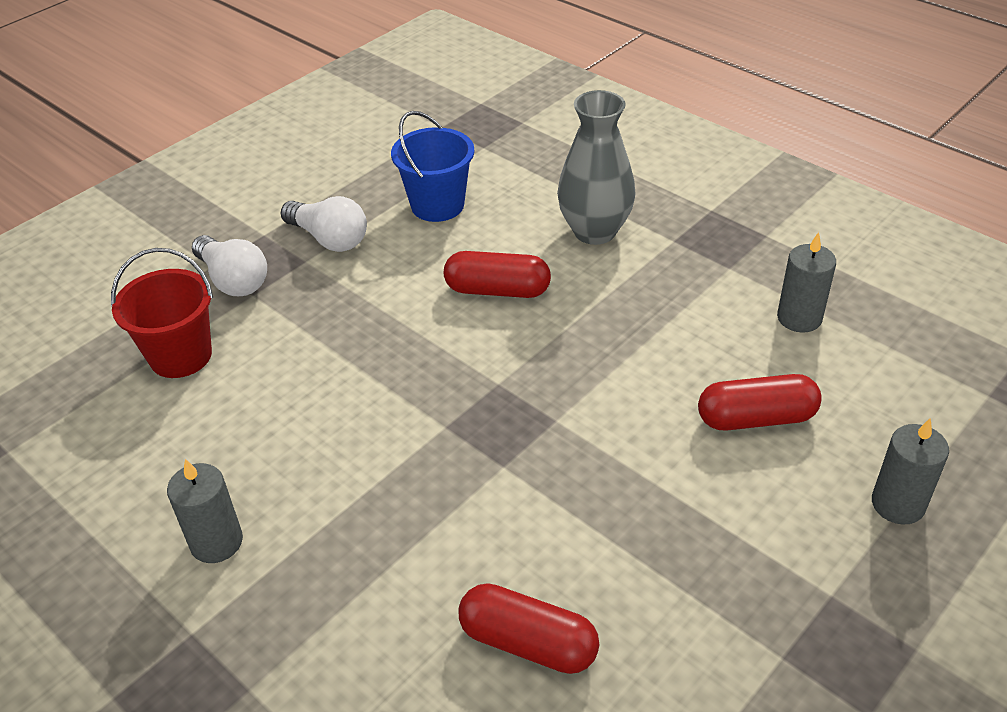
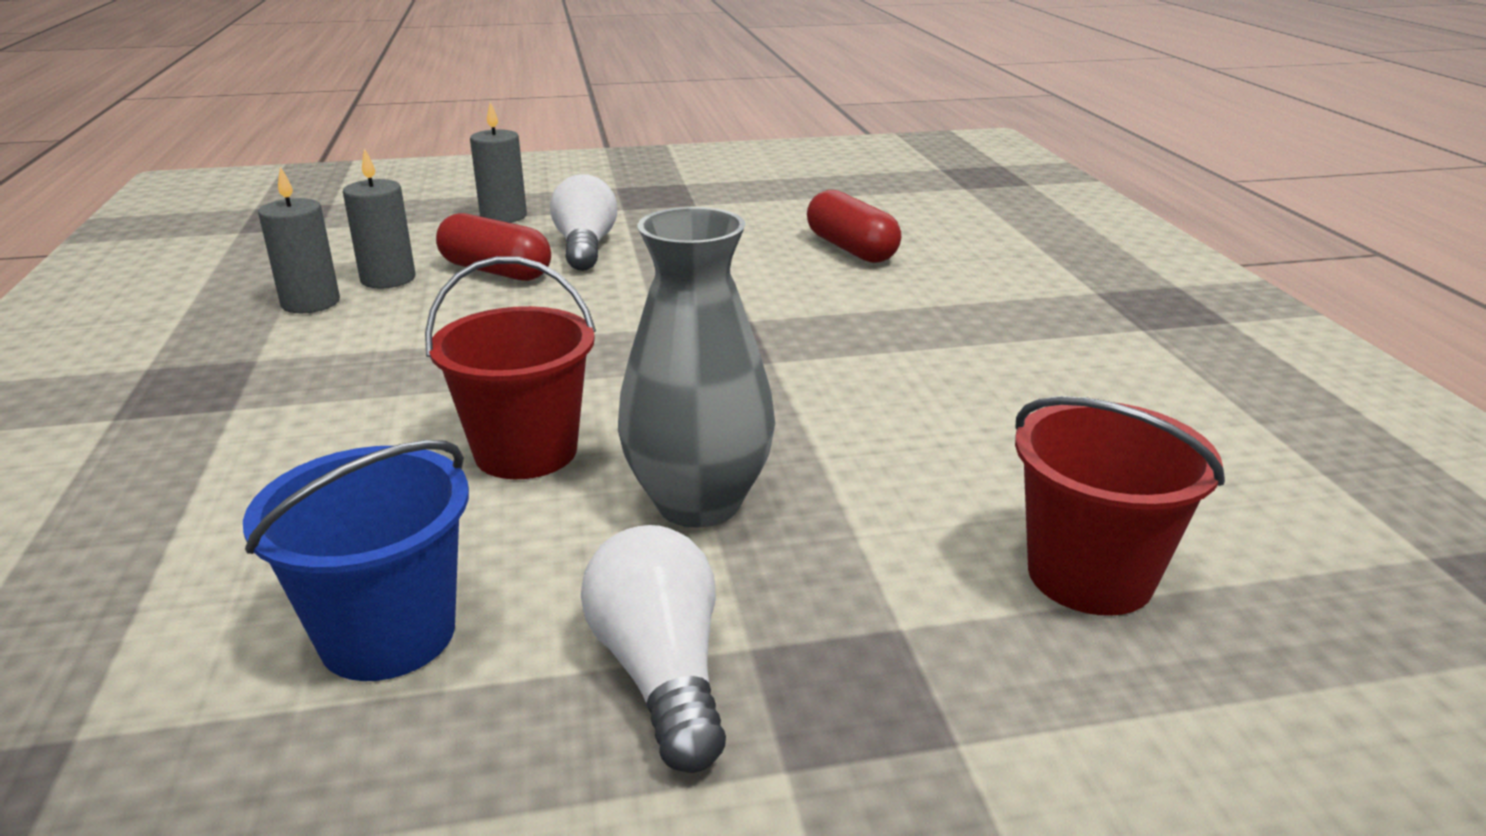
camera: 145 degrees left, 15 degrees down
grey candle [167,459,243,563] -> grey candle moved to [343,148,416,289]
white light bulb [192,235,267,296] -> white light bulb moved to [550,174,617,271]
red capsule [444,251,551,298] -> red bucket [425,256,596,479]
grey vase [557,90,636,245] -> grey vase moved to [618,207,775,528]

